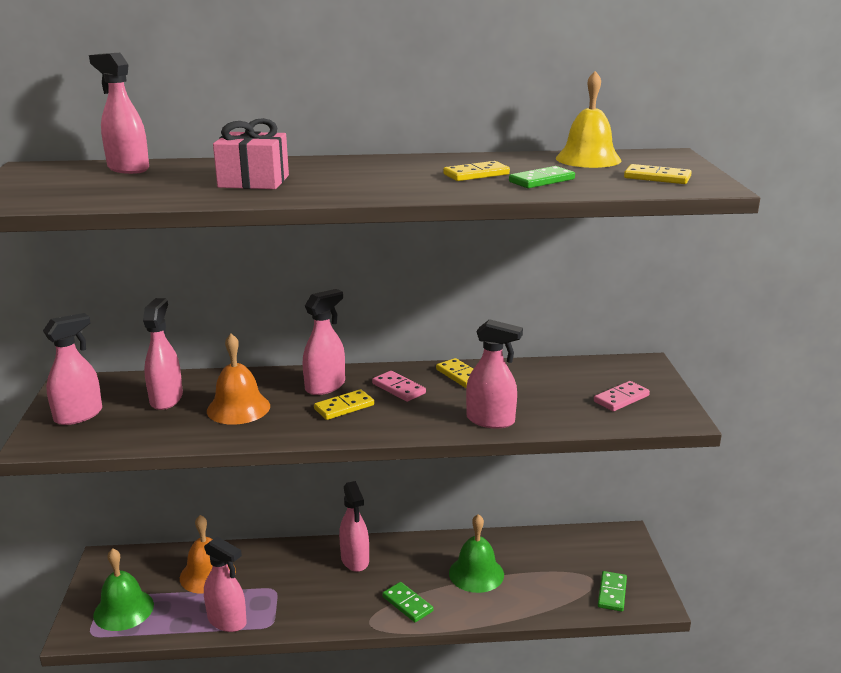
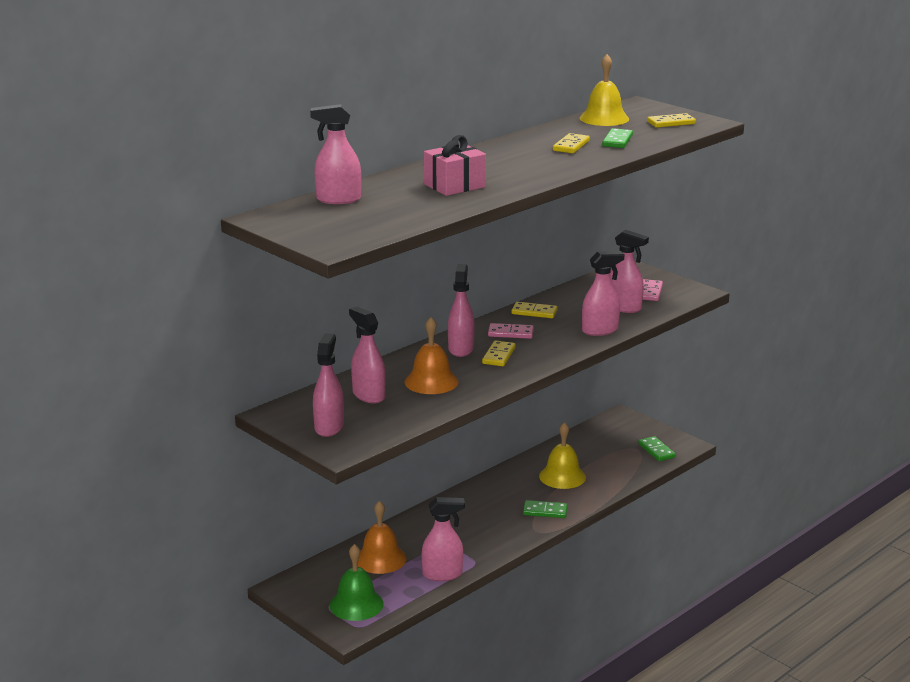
camera: 40 degrees left, 0 degrees up
pink spray bottle [339,481,369,572] -> pink spray bottle moved to [610,230,649,313]
green bell [449,514,504,593] -> yellow bell [539,422,586,489]

